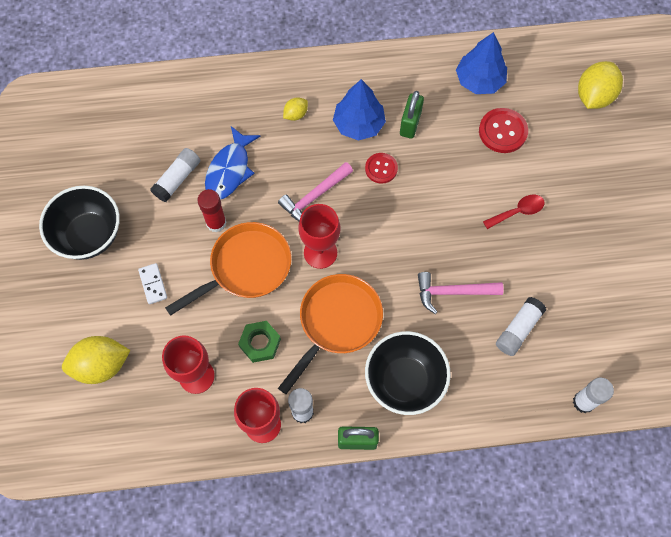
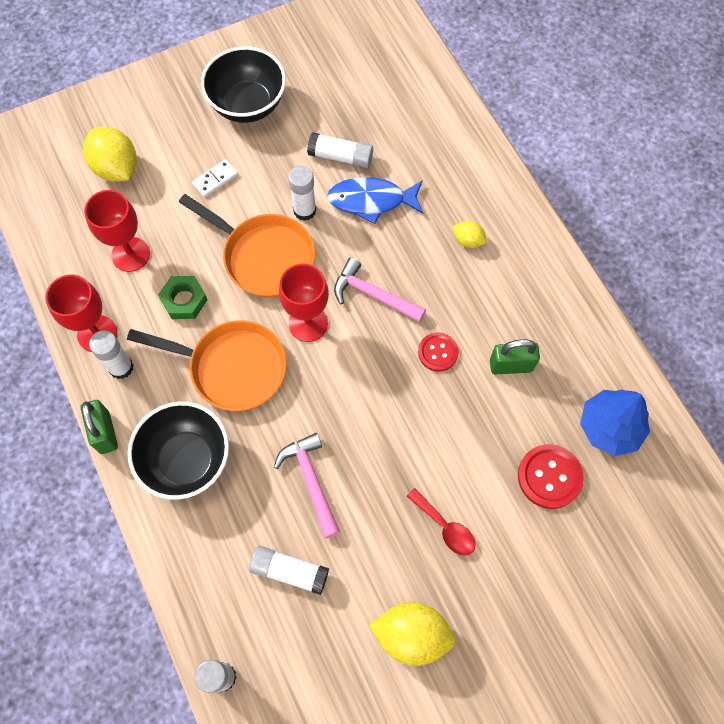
camera: 70 degrees right, 0 degrees up
red glue stick [197,189,227,233] -> white glue stick [288,166,316,221]
blue tree [333,79,386,141] -> none
yellow lemon [578,61,623,109] -> yellow lemon moved to [369,602,456,666]

